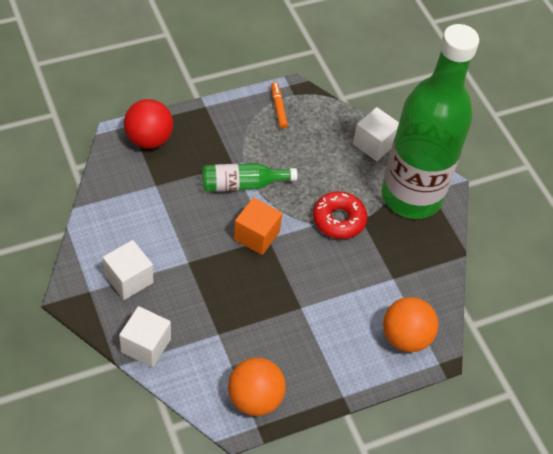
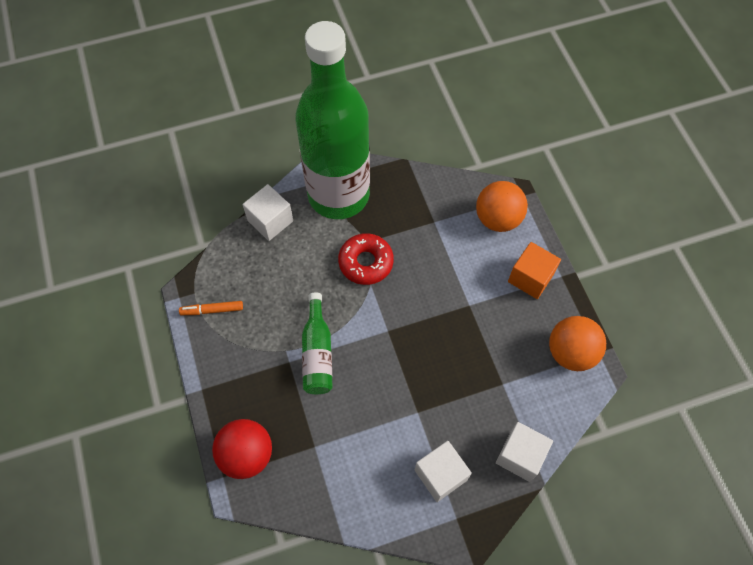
camera: 80 degrees left, 10 degrees up
orange cube [234,197,282,255] -> orange cube moved to [508,242,561,299]

